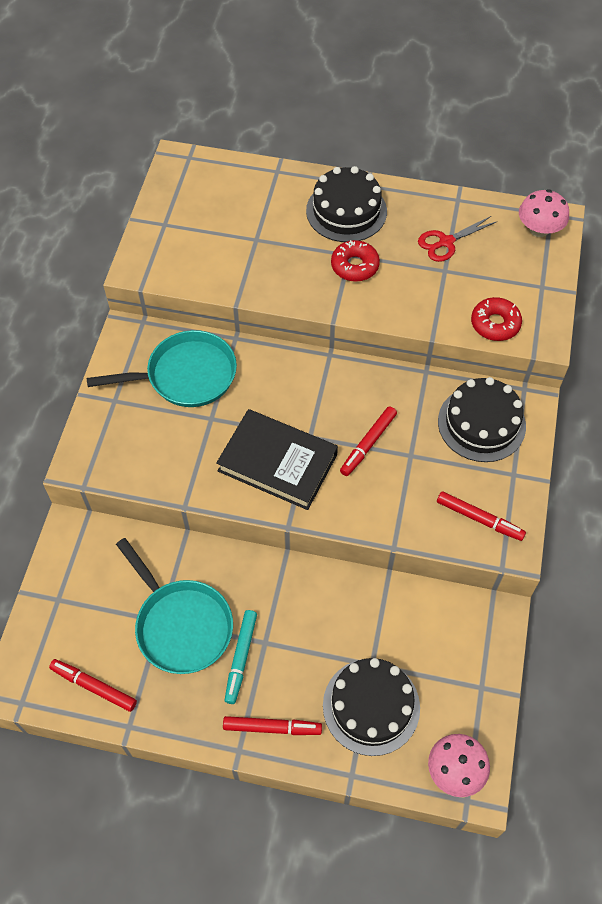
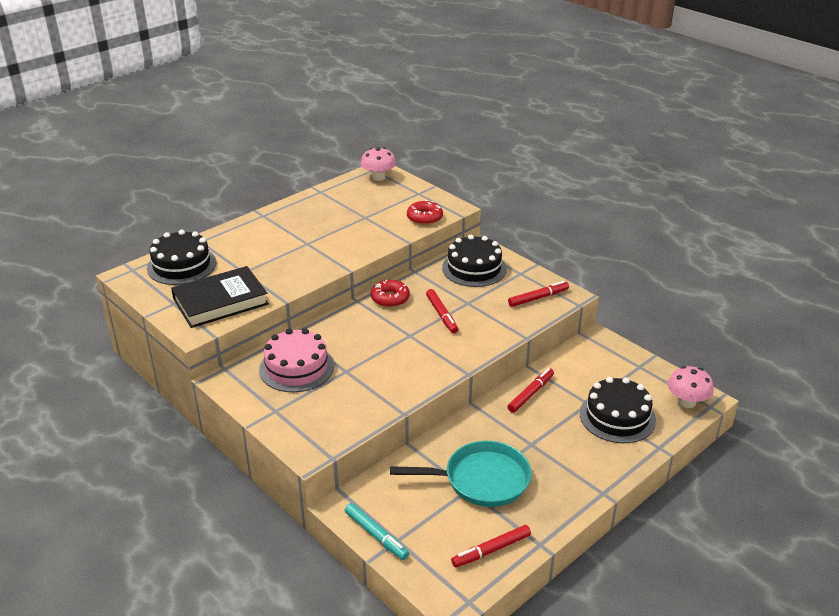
camera: 55 degrees left, 25 degrees down
turquoise pan [86,330,237,407] -> pink cake [259,328,334,392]
black book [216,409,338,510] -> black book moved to [171,266,269,328]
red marker [223,716,322,735] -> red marker moved to [508,368,554,413]
turquoise marker [225,610,257,704] -> turquoise marker moved to [345,503,409,560]
black cake [306,166,387,242] -> black cake moved to [147,230,216,285]
red donut [331,240,380,282] -> red donut moved to [371,280,410,307]
red scissors [418,216,496,262] -> none

